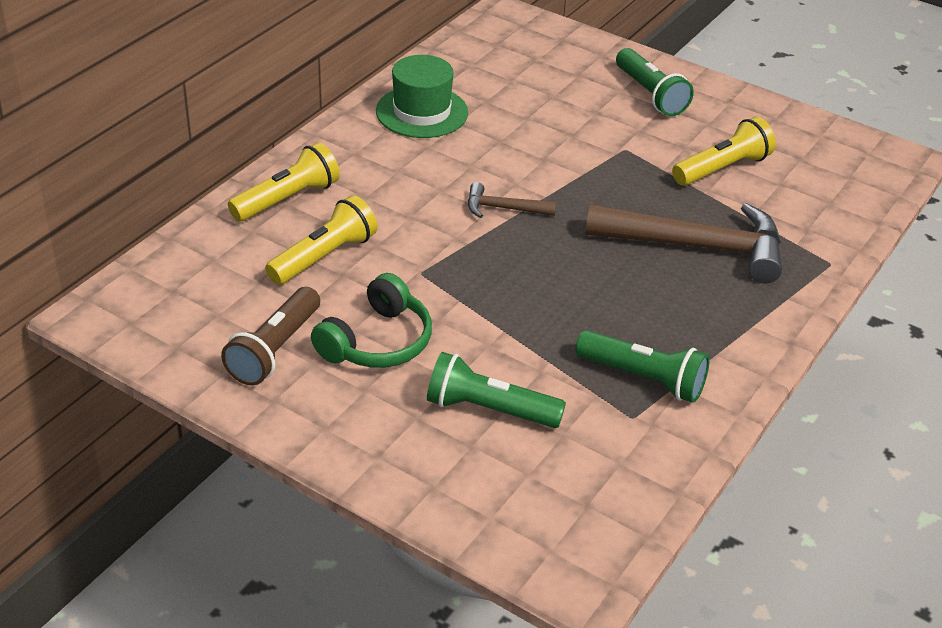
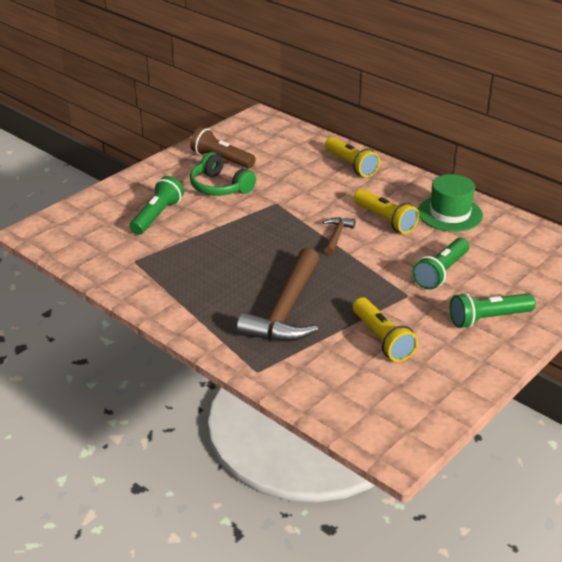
camera: 100 degrees right, 5 degrees down
yellow flashlight [265,195,377,285] -> yellow flashlight moved to [354,189,419,234]
green flashlight [575,330,710,403] -> green flashlight moved to [413,238,469,290]

